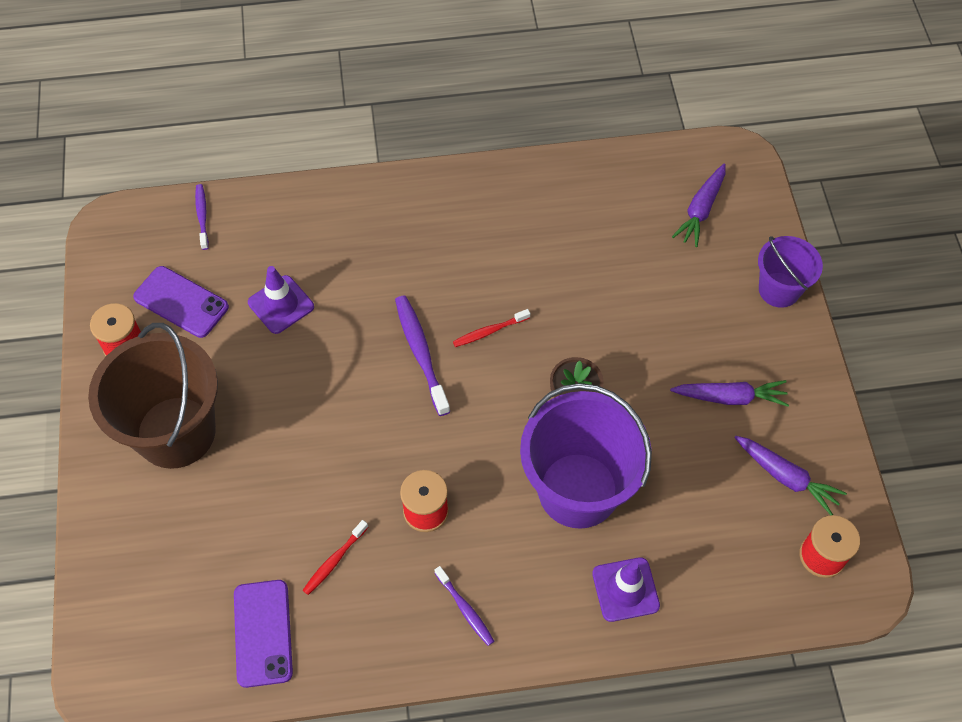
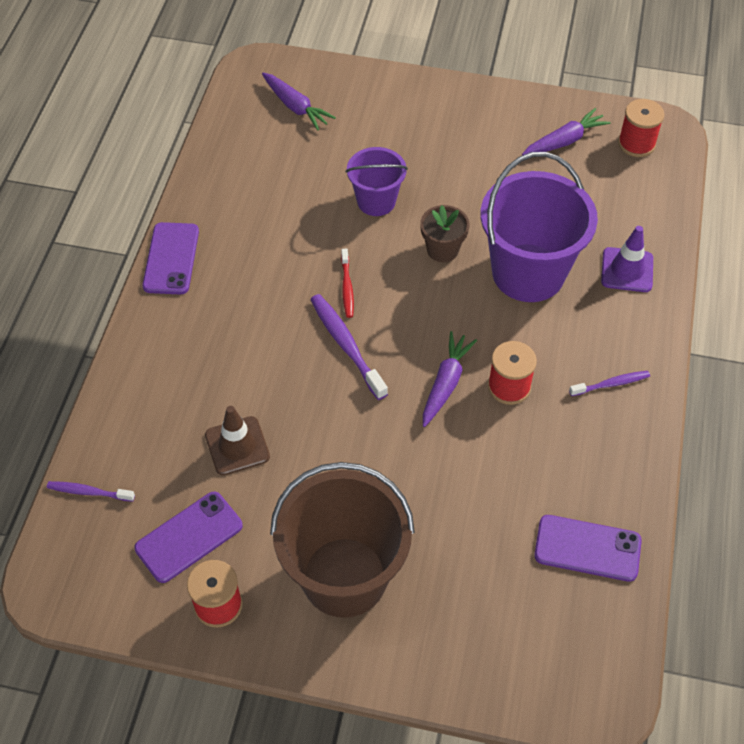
camera: 70 degrees left, 5 degrees down
purple traffic cone [248,266,314,334] -> brown traffic cone [205,406,270,475]
red toothbrush [303,520,368,595] -> none
purple toothbrush [395,296,450,416] -> purple toothbrush turned 60 degrees clockwise [310,294,388,400]
purple carrot [670,380,789,406] -> purple carrot moved to [423,331,477,427]
purple bucket [758,236,823,308] -> purple bucket moved to [346,147,408,216]
none -> purple phone [142,222,199,295]

